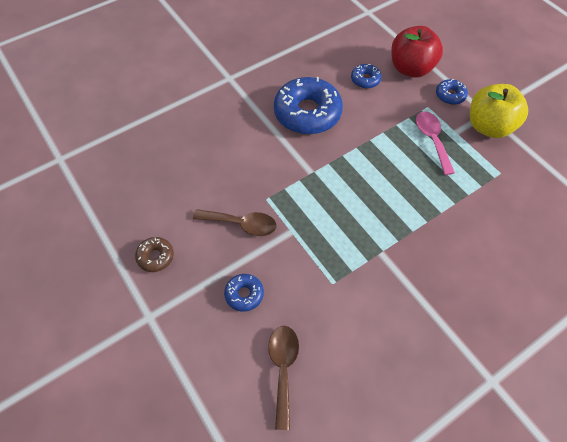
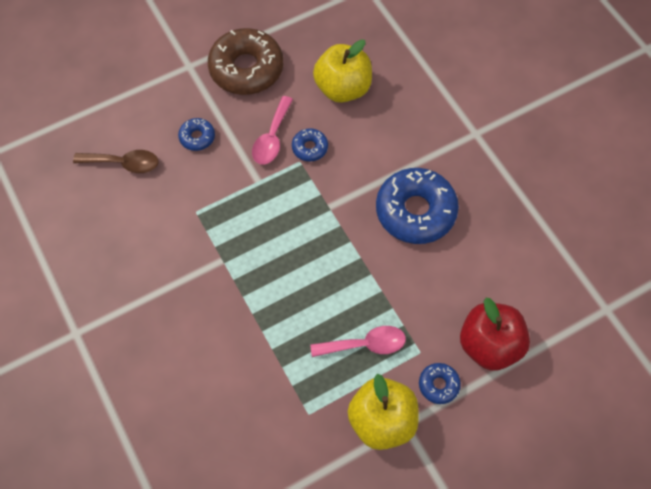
camera: 95 degrees right, 5 degrees up
brown donut [135,237,174,272] -> brown donut [208,28,283,95], size x2.16
brown spoon [193,209,277,236] -> pink spoon [252,96,293,165]
blue donut [351,64,382,89] -> blue donut moved to [292,128,328,162]
none -> yellow apple [313,39,372,103]

